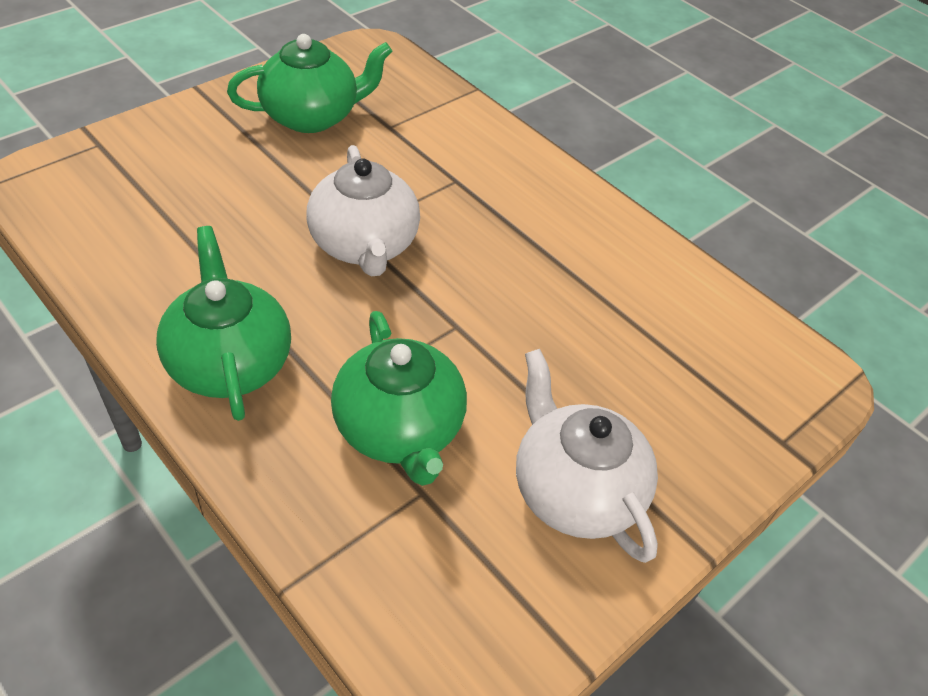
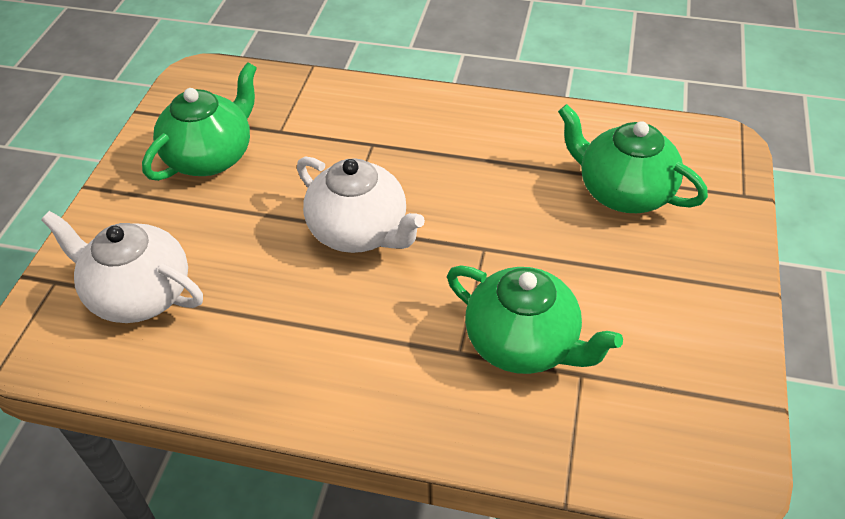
camera: 30 degrees left, 0 degrees up
green teapot [156,226,291,421] -> green teapot moved to [558,104,708,213]
white teapot [516,349,658,563] -> white teapot moved to [41,211,203,323]

